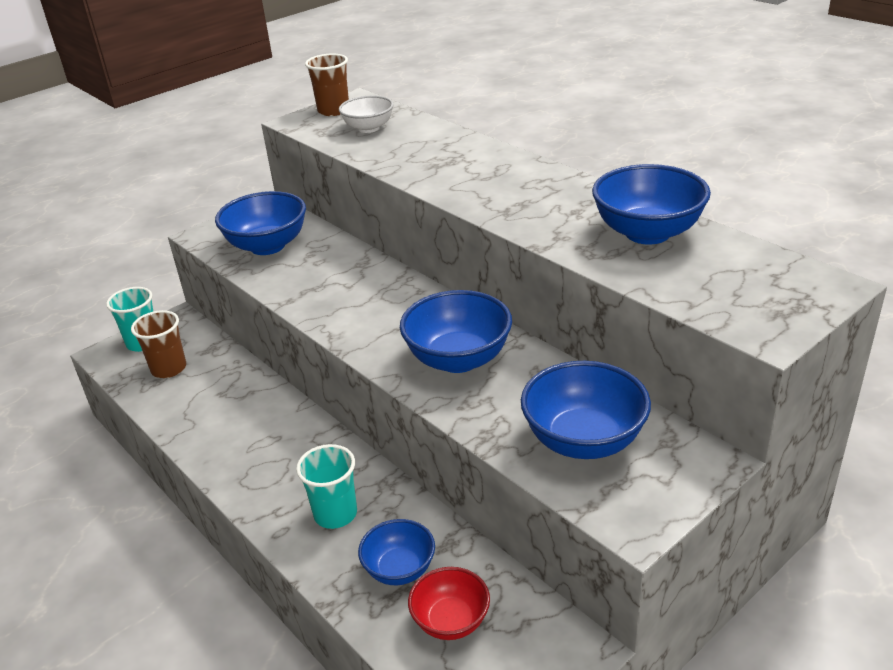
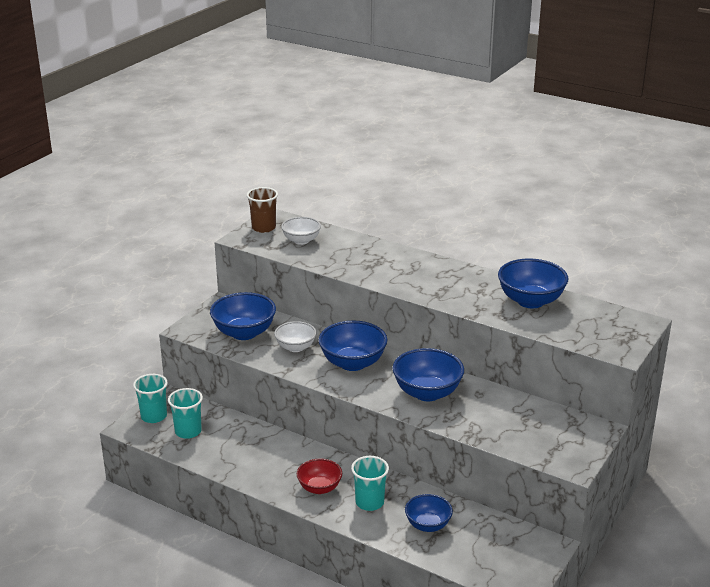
camera: 20 degrees left, 5 degrees down
brown cup [131,310,186,378] -> turquoise cup [168,388,203,439]
red bowl [408,567,490,640] -> red bowl moved to [297,459,342,494]
blue bowl [521,361,651,459] -> blue bowl moved to [318,320,387,371]
none -> white bowl [274,321,316,352]

